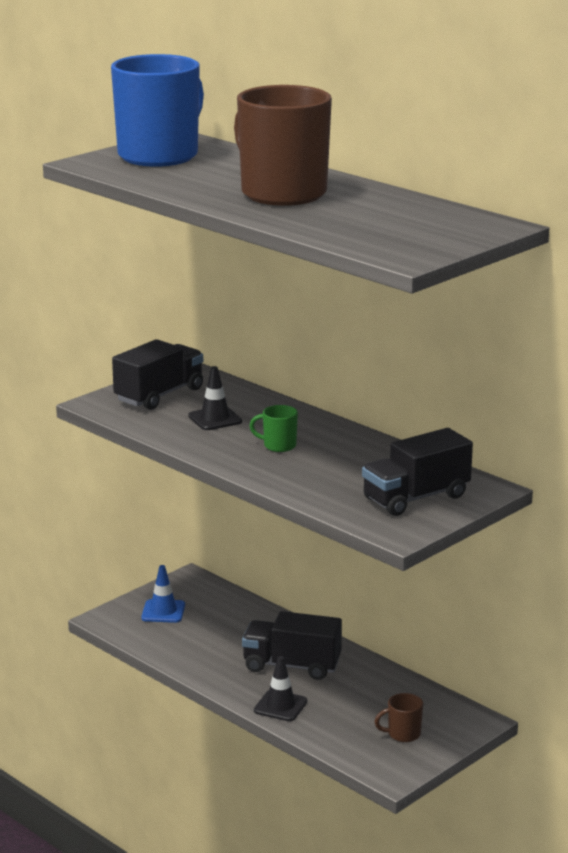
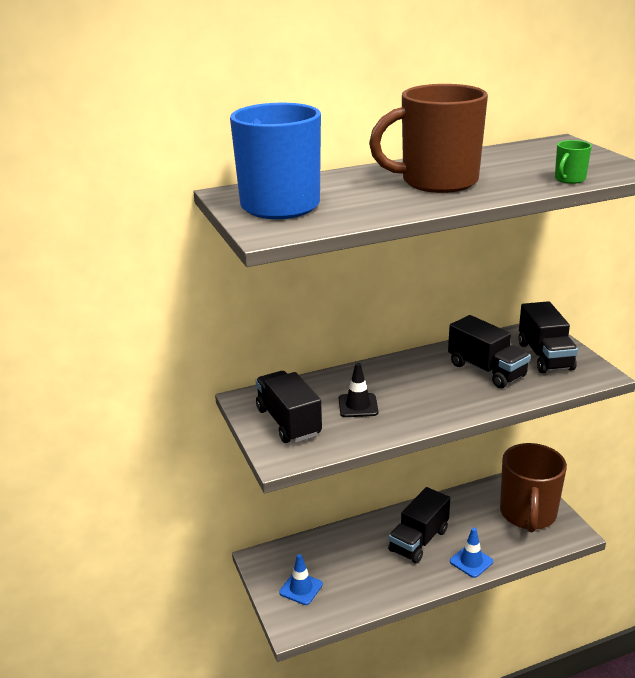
camera: 65 degrees left, 5 degrees up
green mug [249,405,298,452] -> green mug moved to [555,140,592,184]
black traffic cone [254,656,307,721] -> blue traffic cone [450,528,493,578]
brown mug [374,693,423,742] -> brown mug [500,443,567,532], size x2.50
none -> black truck [448,315,531,388]

